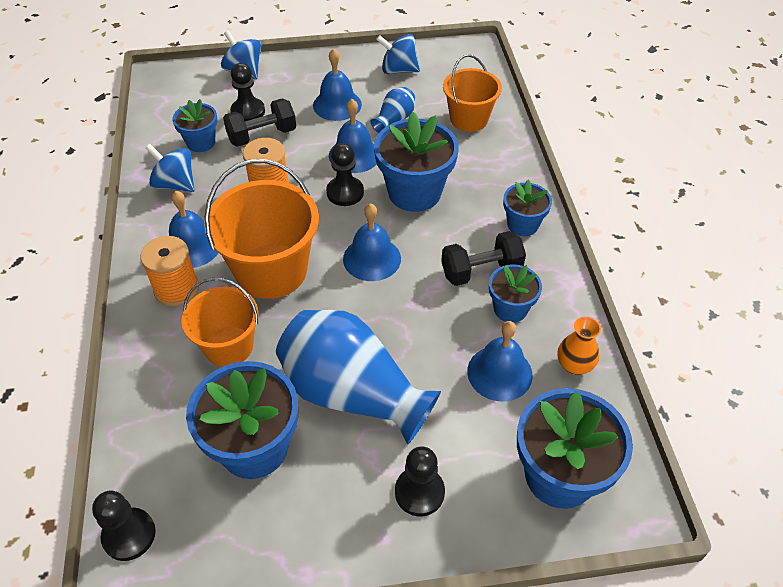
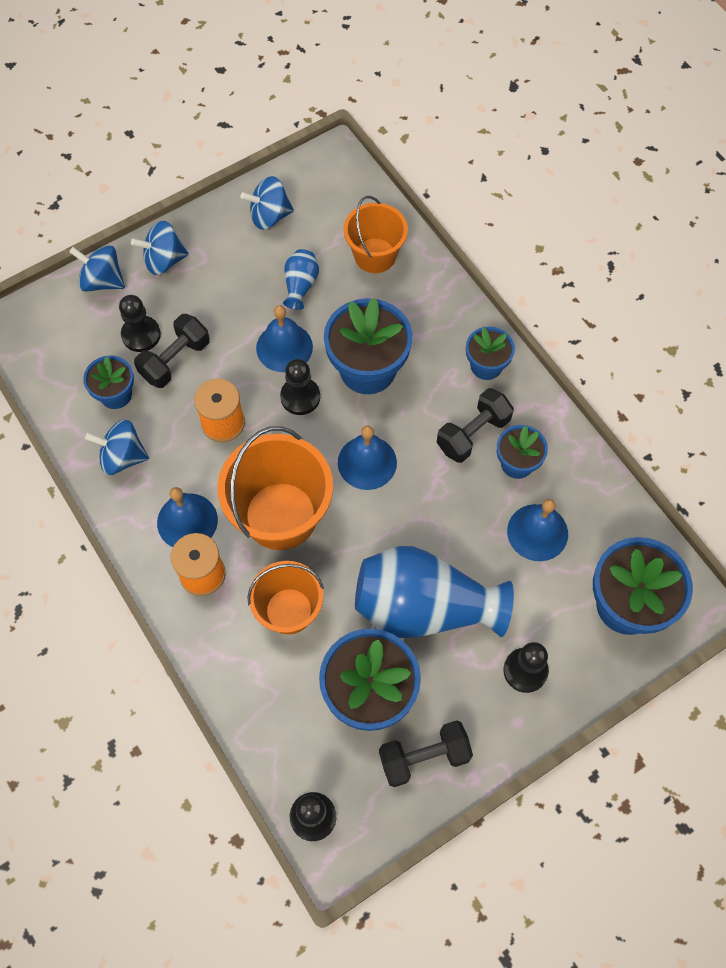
camera: 25 degrees left, 15 degrees up
blue bell [313,48,362,121] -> none
orange vase [557,317,601,375] -> none
none -> blue spinning top [131,221,189,275]
none -> black dumbbell [379,720,473,787]

